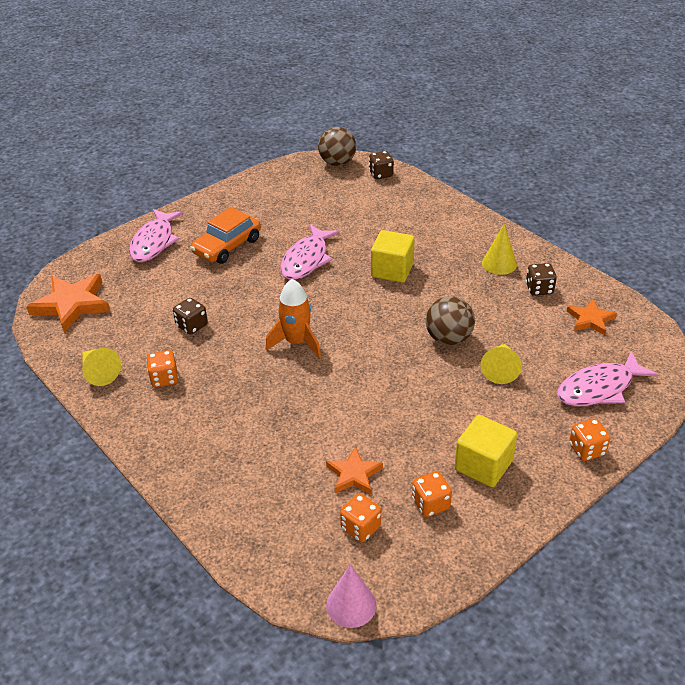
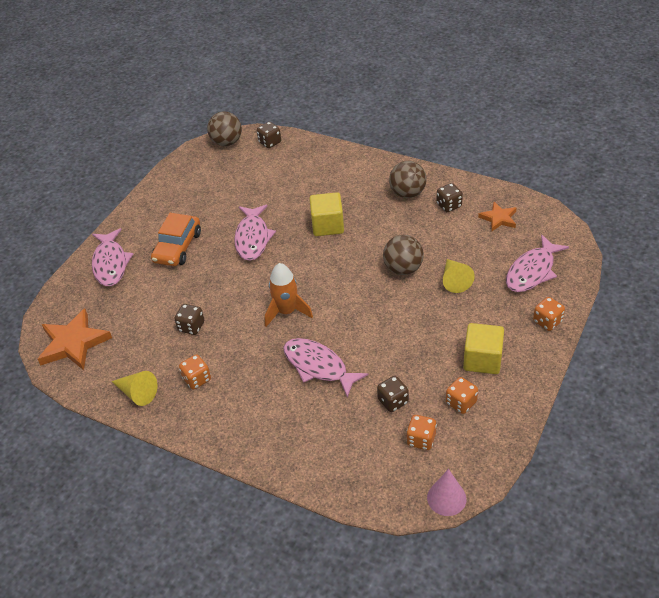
camera: 20 degrees left, 5 degrees up
orange star [326,447,383,494] -> brown dice [377,376,409,412]
yellow cone [482,224,517,275] -> brown ball [389,161,427,198]
none -> pink fish [283,338,368,398]

